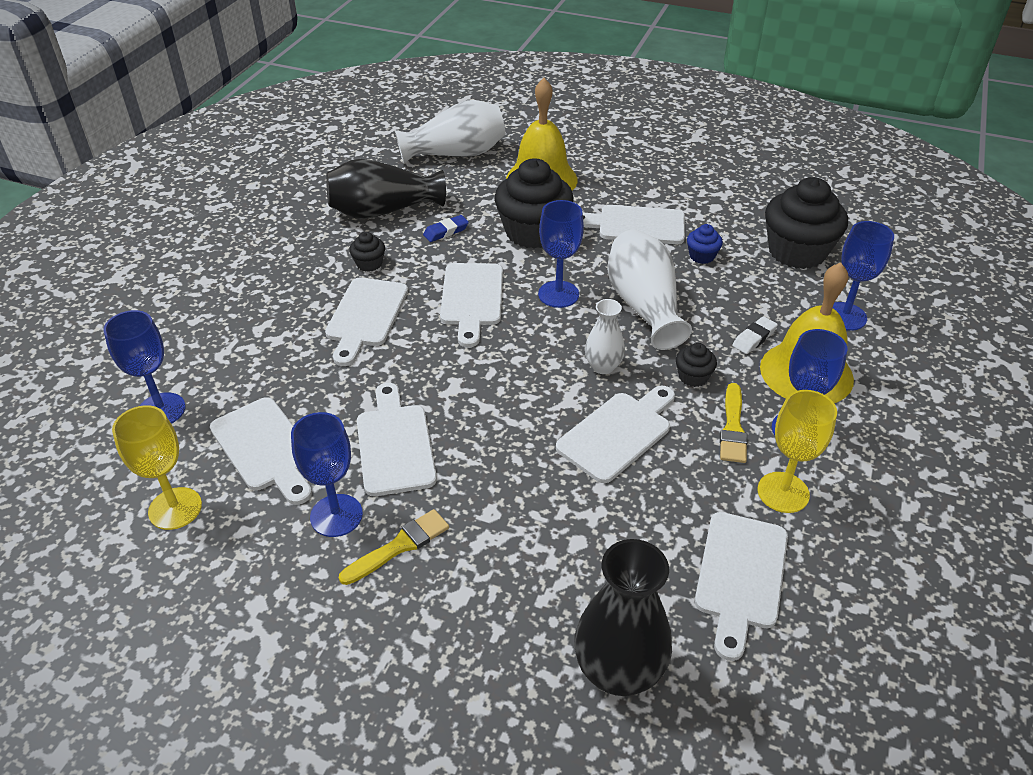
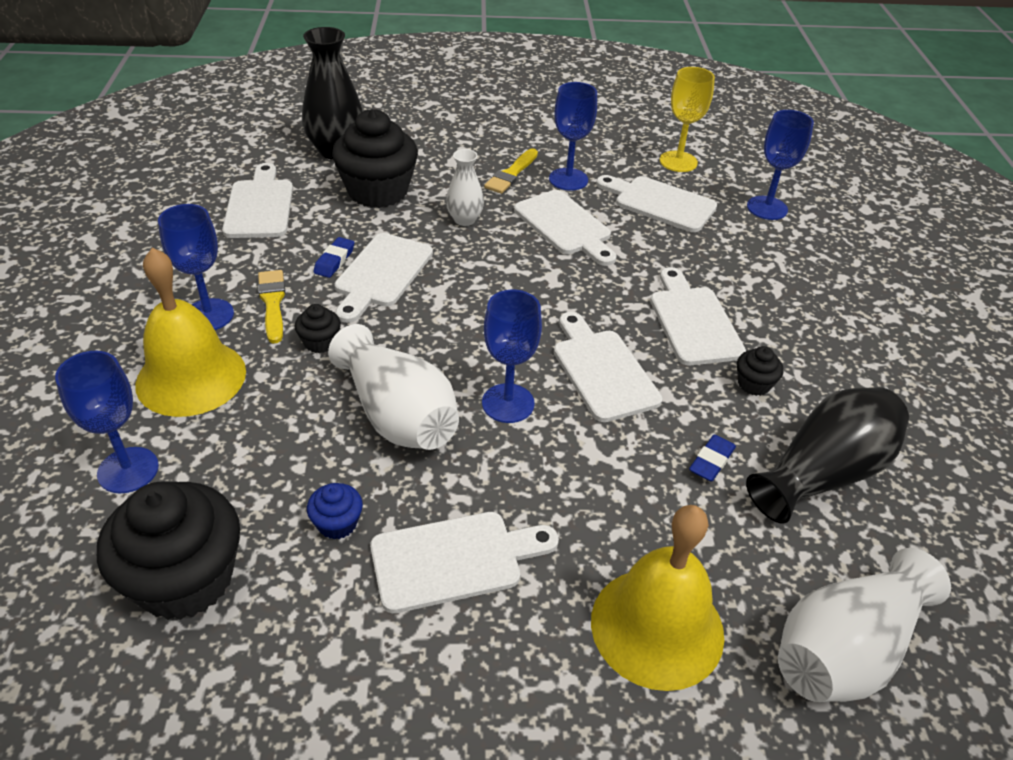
camera: 155 degrees right, 0 degrees up
black cupcake [494,158,573,248] -> black cupcake moved to [332,109,418,208]
white vase [585,299,625,374] -> white vase moved to [446,149,484,226]
white eraser [732,316,778,354] -> none
yellow goblet [757,390,837,513] -> none
none -> blue eraser [313,237,354,278]

